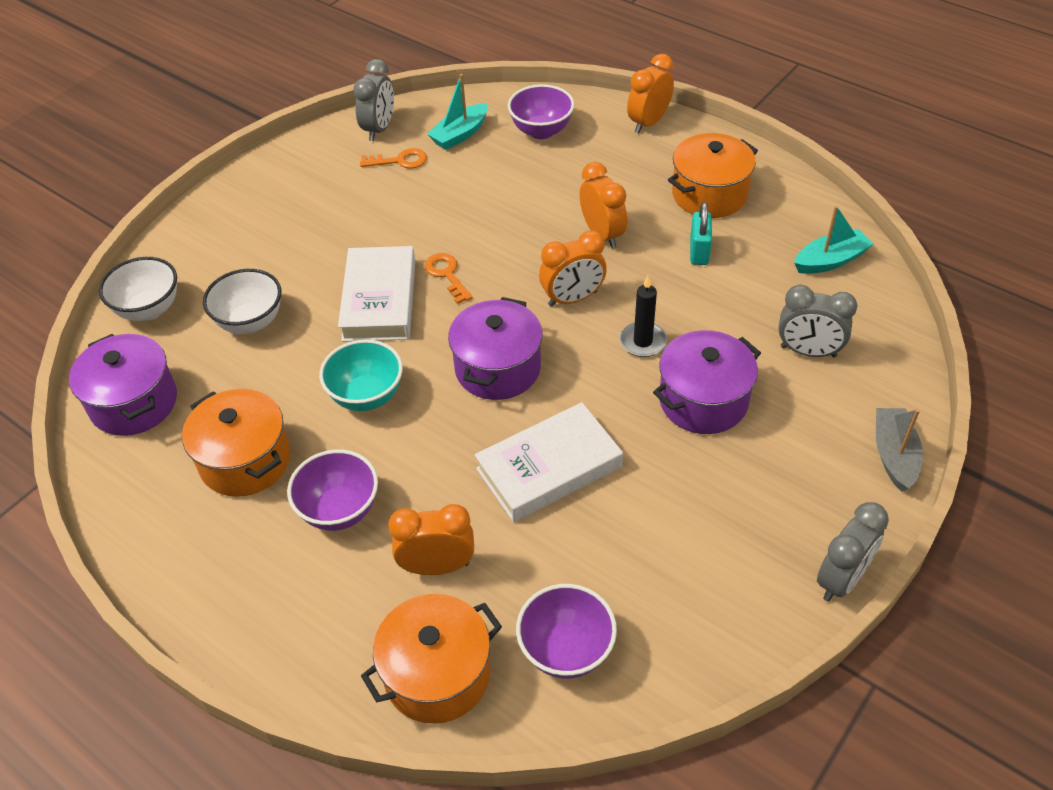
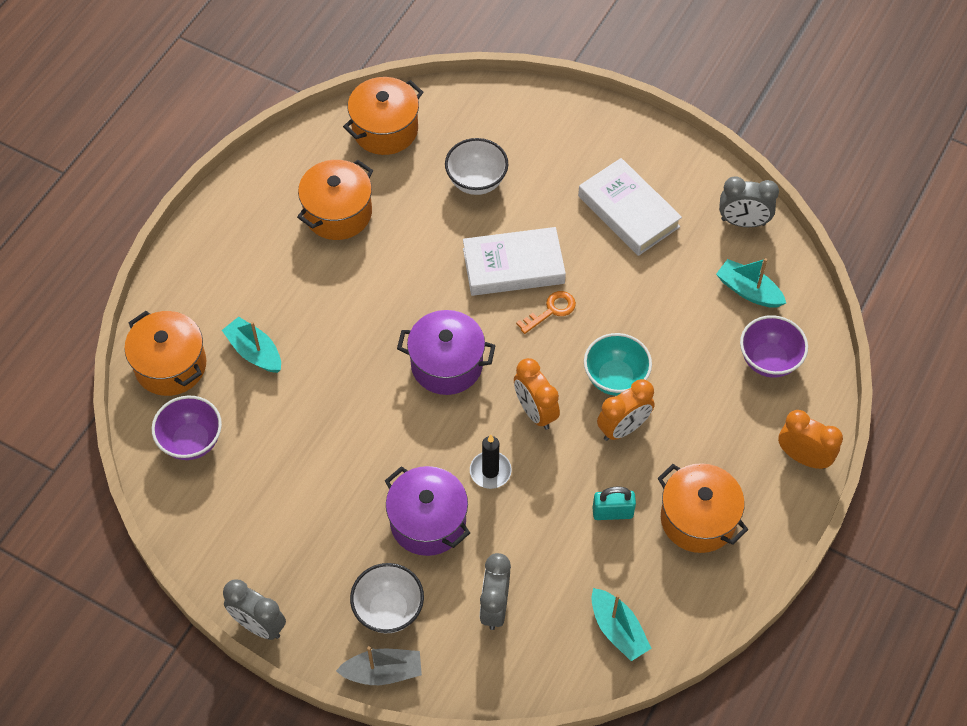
camera: 80 degrees right, 10 degrees up
purple pot [69,334,177,436] -> orange pot [343,77,423,155]
white bowl [99,257,177,321] -> white bowl moved to [350,563,424,633]
purple bowl [287,450,378,531] -> none
turquoise bowl [319,339,403,411] -> turquoise bowl moved to [584,333,652,396]
orange key [360,148,427,168] -> none
orange clock [388,504,474,575] -> turquoise boat [222,317,281,373]
white book [475,402,623,522] -> white book moved to [578,158,682,256]

